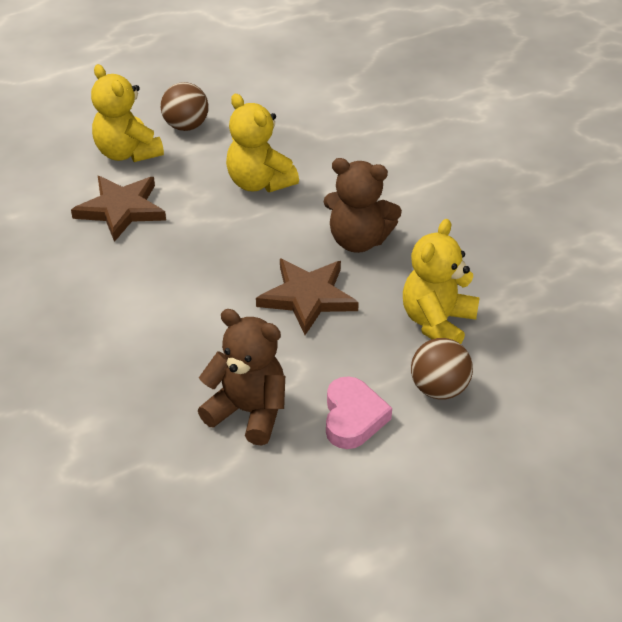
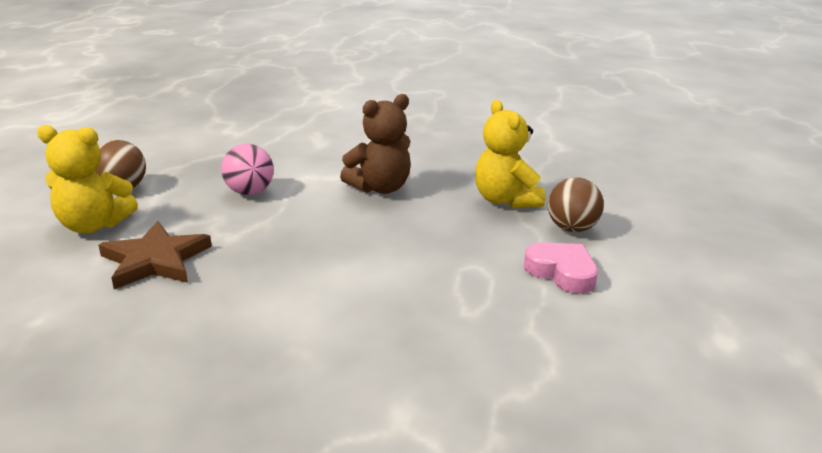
camera: 50 degrees left, 15 degrees down
brown teddy bear [198,309,285,446] -> none
yellow teddy bear [226,94,299,192] -> pink ball [221,144,274,195]
brown star [256,259,359,335] -> none

